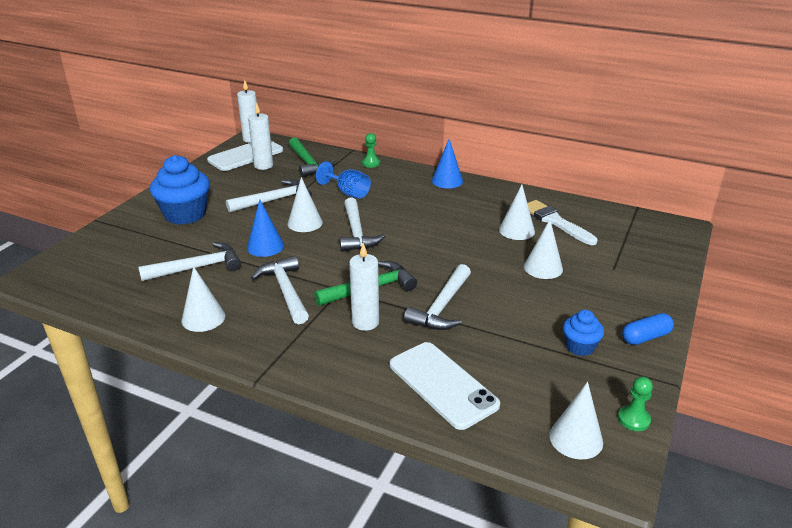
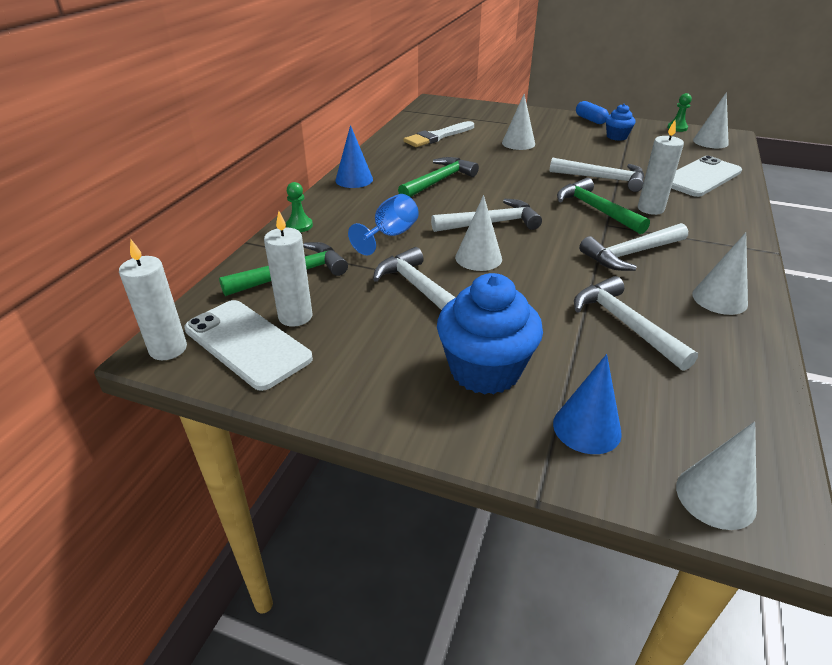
camera: 95 degrees left, 5 degrees up
blue cone [247,199,284,257] -> blue cone moved to [553,354,622,454]
white cone [499,185,535,240] -> white cone moved to [676,421,757,530]
none -> green hammer [398,157,479,197]

